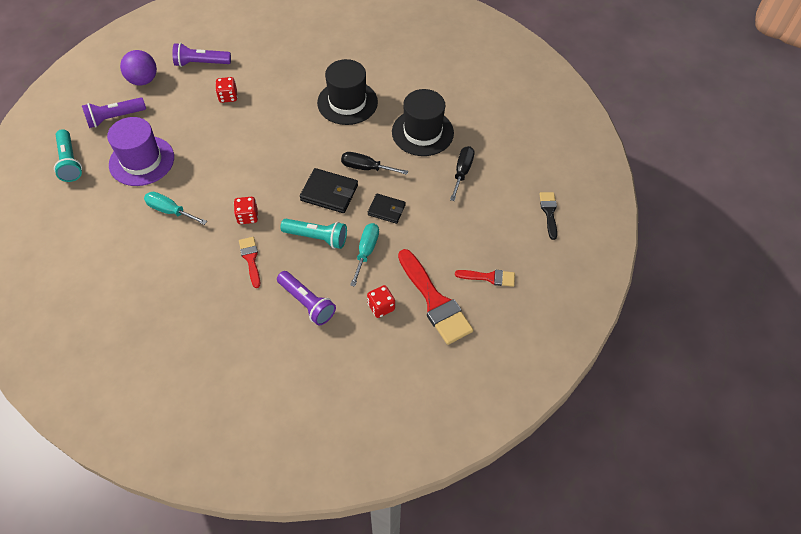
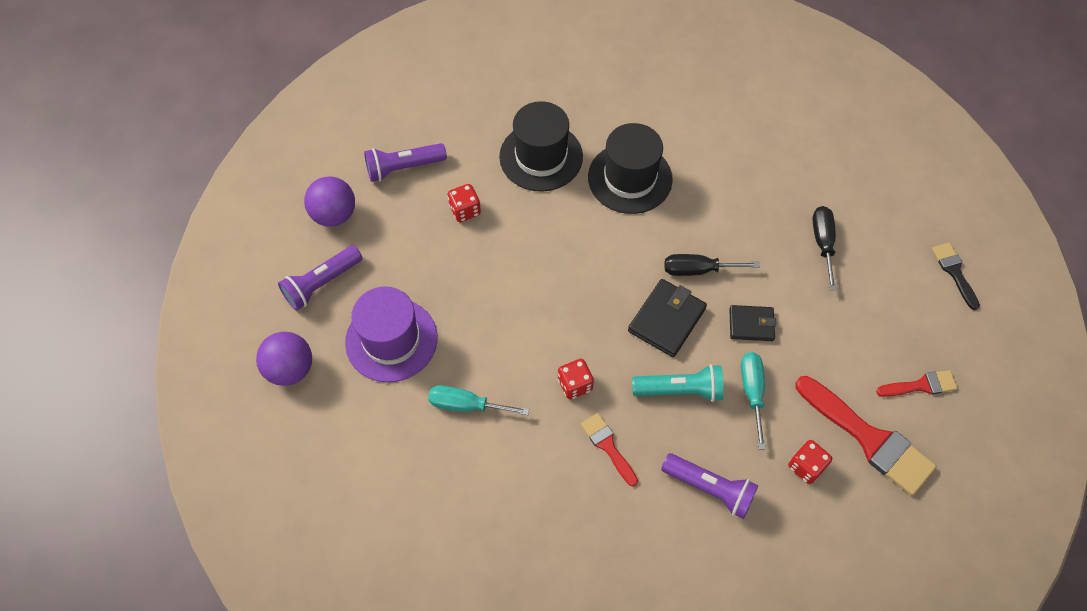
camera: 15 degrees left, 5 degrees up
turquoise flashlight [54,129,82,182] -> purple ball [256,332,312,386]
black wallet [300,168,358,213] -> black wallet turned 60 degrees counterclockwise [628,279,707,357]
black hat [392,89,454,156] -> black hat moved to [499,101,583,192]

